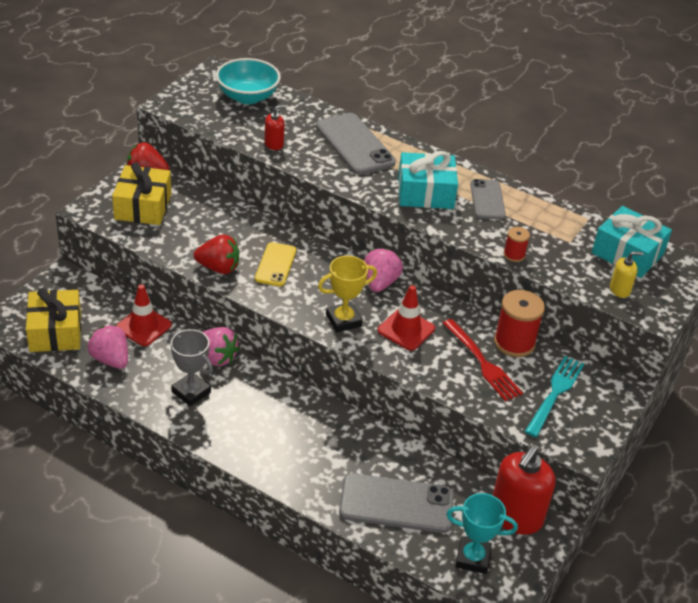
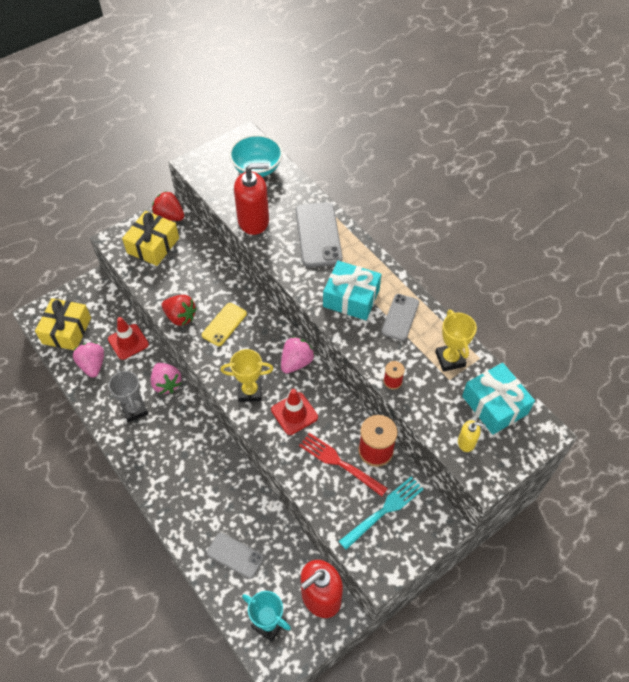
camera: 25 degrees right, 15 degrees up
red soap dispenser [264,105,286,150] -> red soap dispenser [234,163,269,235], size x2.09
grey phone [339,473,454,533] -> grey phone [207,533,264,579], size x0.61
red fork [443,319,523,402] -> red fork turned 135 degrees clockwise [299,433,388,497]
none -> yellow trophy [435,310,477,372]

